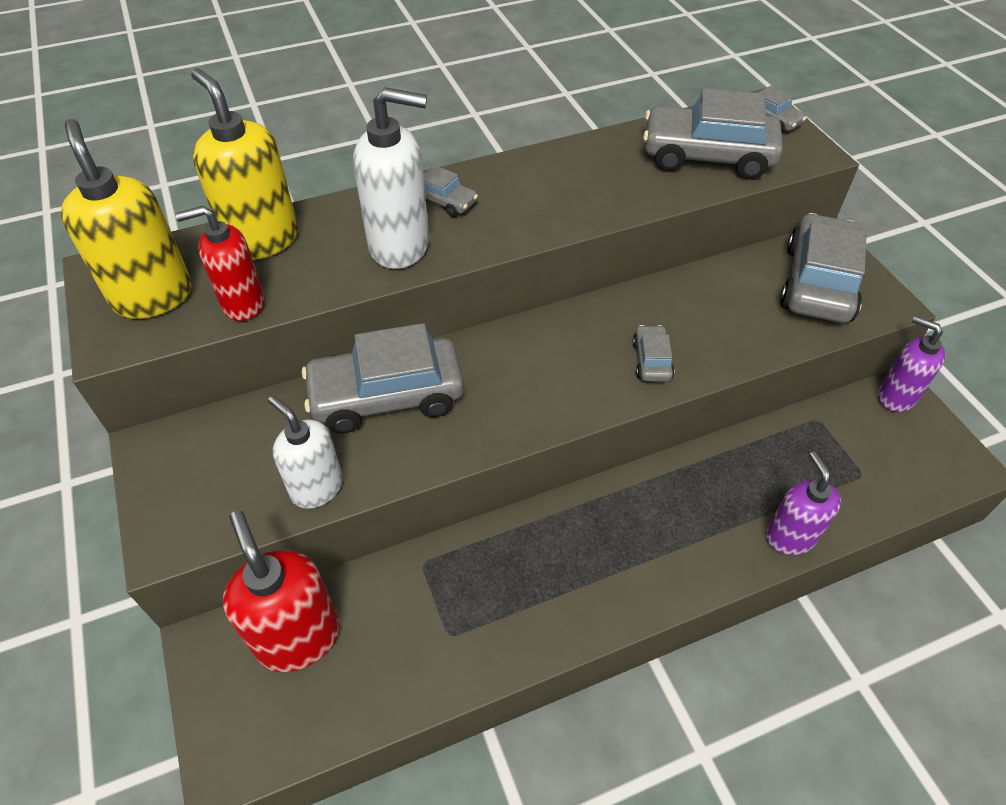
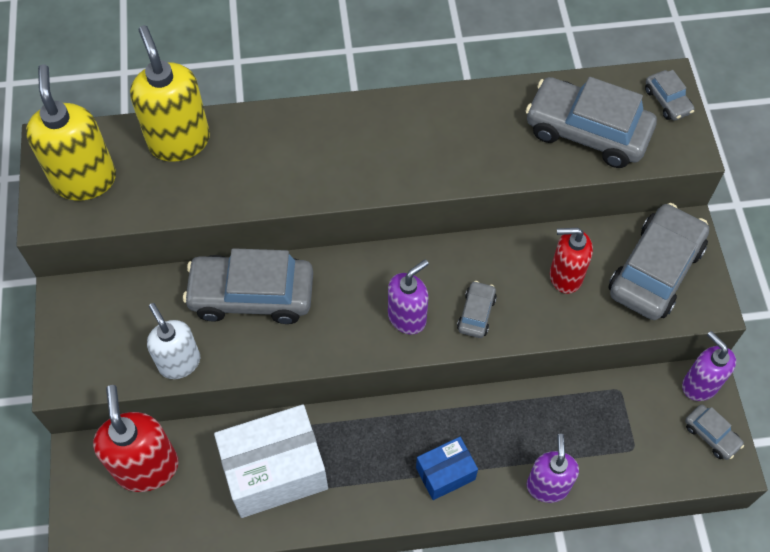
camera: 15 degrees right, 10 degrees up
red soap dispenser [175,206,264,321] -> red soap dispenser moved to [550,228,593,294]
white soap dispenser [353,87,429,269] -> none
grey car [423,165,478,217] -> grey car moved to [685,405,744,460]
none -> white box [214,405,328,518]
none -> purple soap dispenser [388,259,429,334]
none -> blue box [416,437,478,500]

